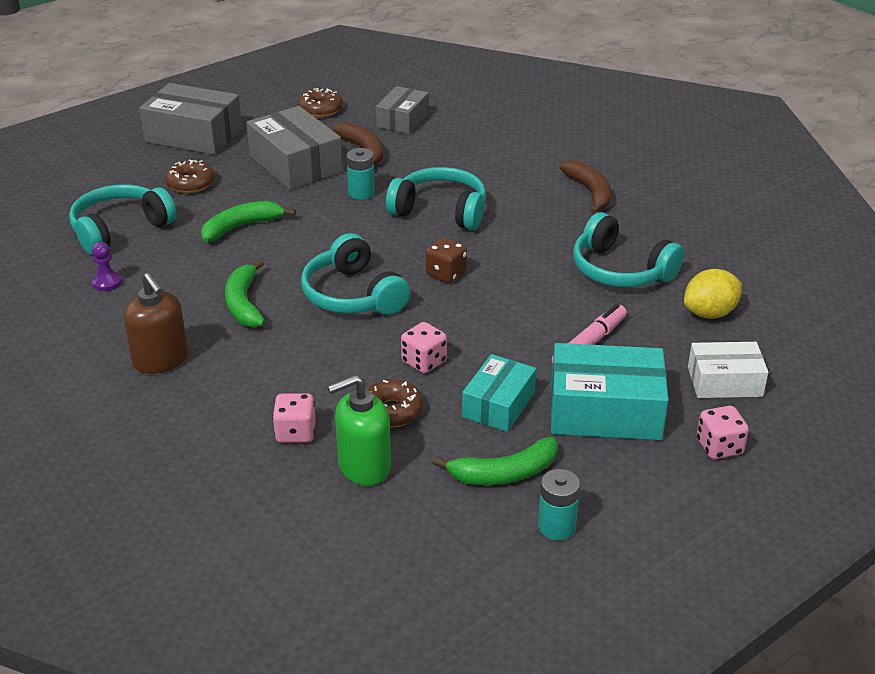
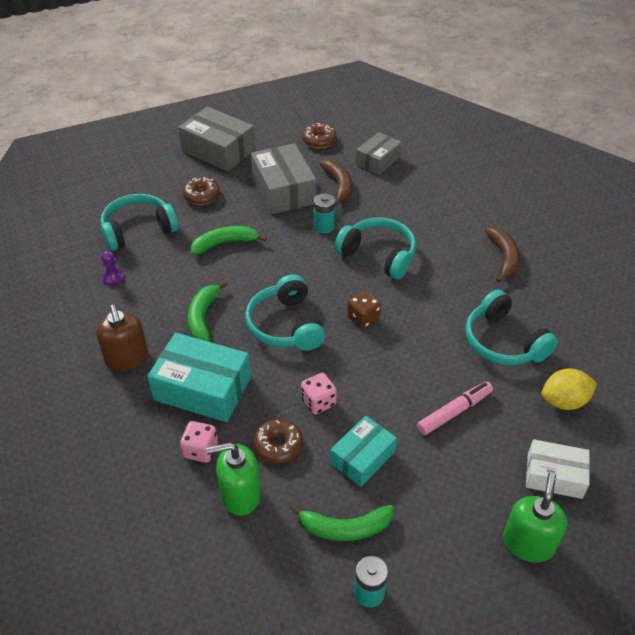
camera: 15 degrees right, 10 degrees up
turquoise box [551,343,669,440] -> turquoise box moved to [147,333,251,422]
pink dice [697,406,749,459] -> green soap dispenser [503,472,567,563]

